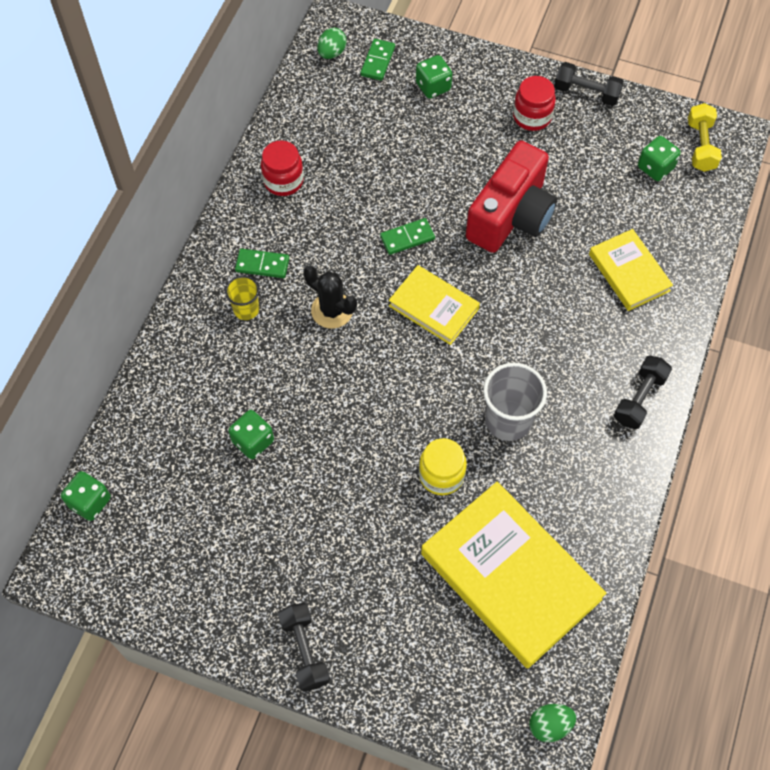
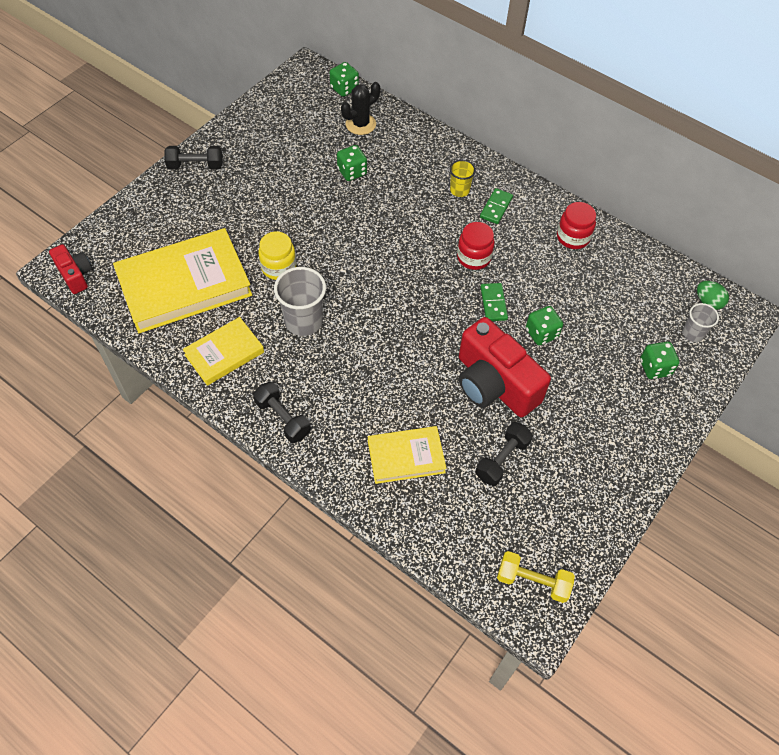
camera: 105 degrees right, 5 degrees down
black cactus [303,265,357,329] -> black cactus moved to [341,82,380,135]
green domino [361,39,395,81] -> grey cup [683,303,719,342]
yellow book [389,265,480,345] -> yellow book moved to [183,317,264,386]
red jar [513,76,556,131] -> red jar moved to [457,222,495,270]
green egg [529,704,576,742] -> red camera [49,244,92,294]
black dumbbell [554,62,624,106] -> black dumbbell moved to [475,422,533,486]
green dice [638,136,681,181] -> green dice moved to [526,306,563,345]

